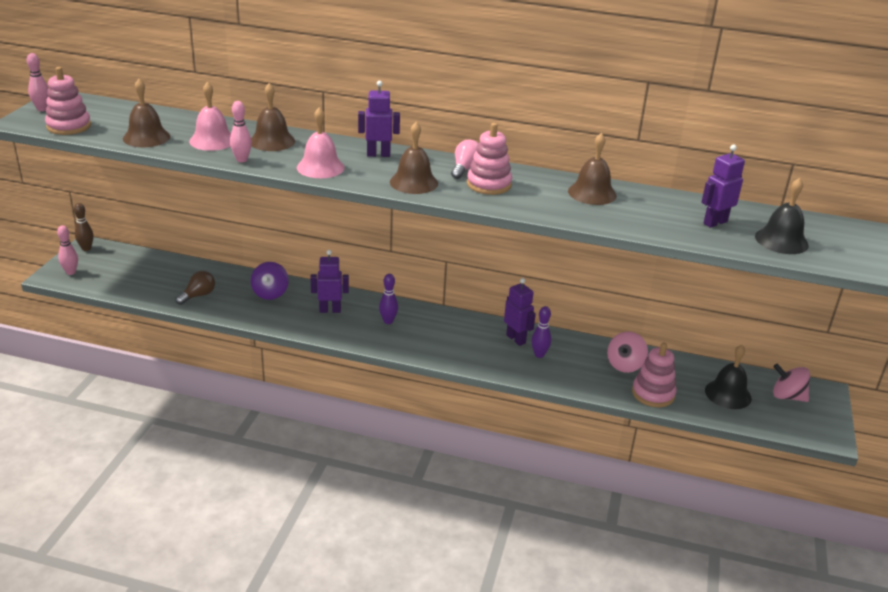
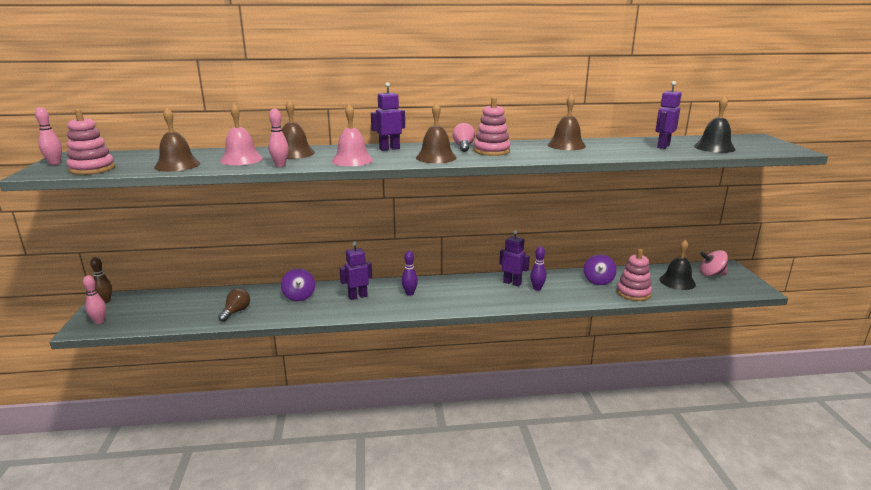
camera: 20 degrees left, 10 degrees down
pink spinning top [607,332,648,373] -> purple spinning top [584,254,617,285]

